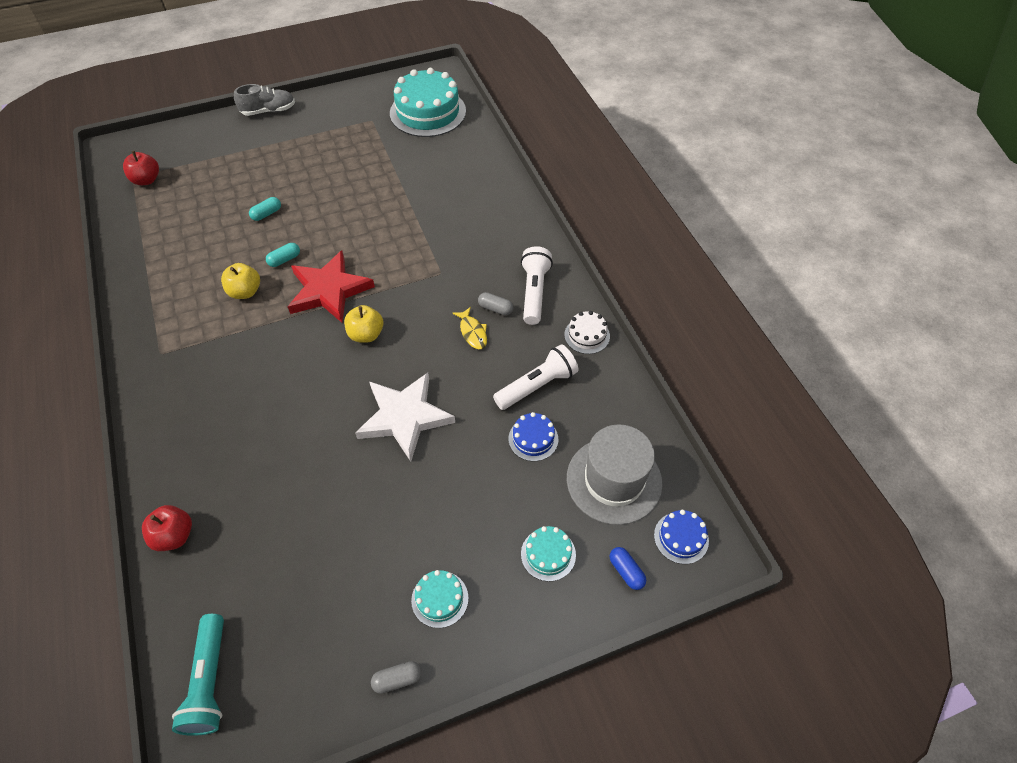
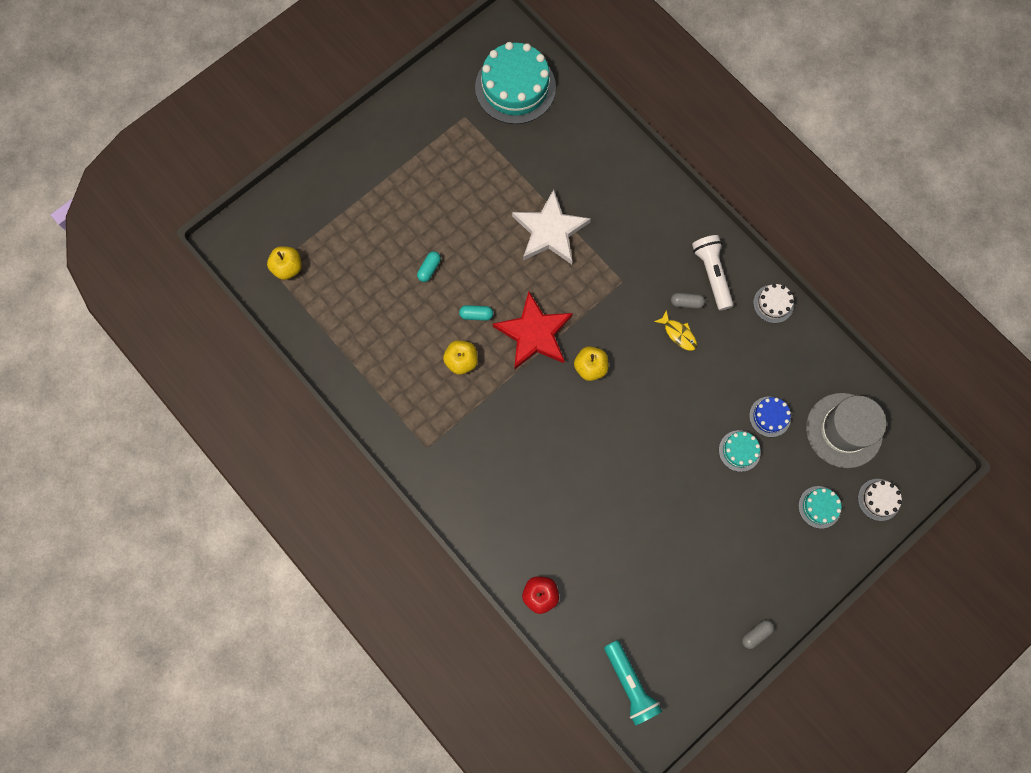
camera: 20 degrees left, 20 degrees up
red apple [123,151,159,185] -> yellow apple [267,246,302,280]
grey shoe [234,84,295,116] -> none
turquoise capsule [266,243,300,267] -> turquoise capsule turned 60 degrees clockwise [459,305,493,321]
white star [355,373,455,461] -> white star moved to [512,189,591,264]
turquoise cake [411,570,469,628] -> turquoise cake moved to [719,430,761,472]
white flashlight [493,344,579,410] -> none
blue capsule [609,547,646,590] -> white cake [858,479,902,521]
blue cake [654,510,709,564] -> none

